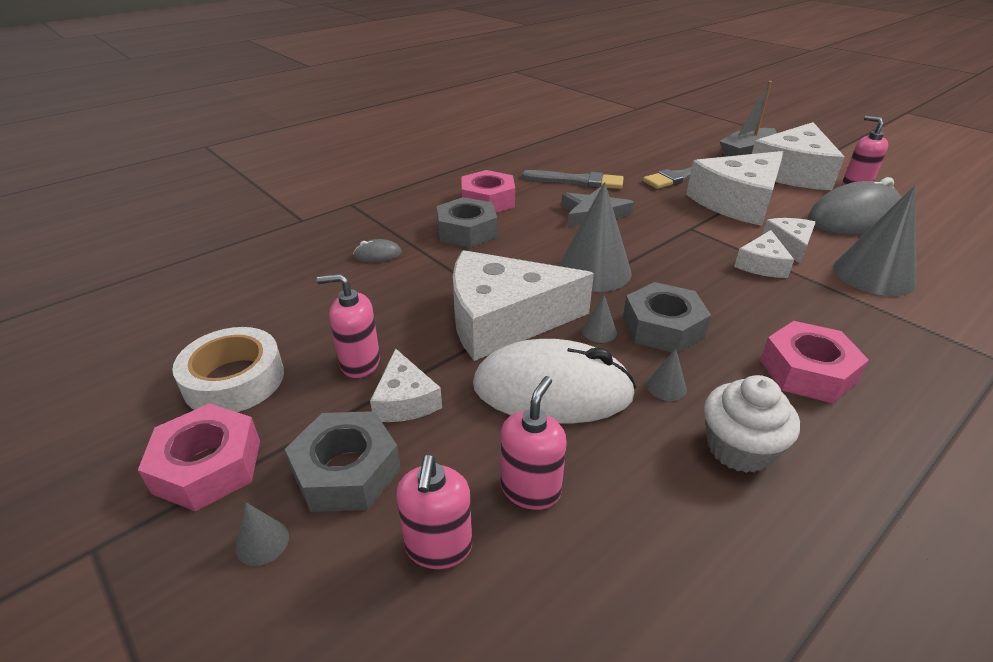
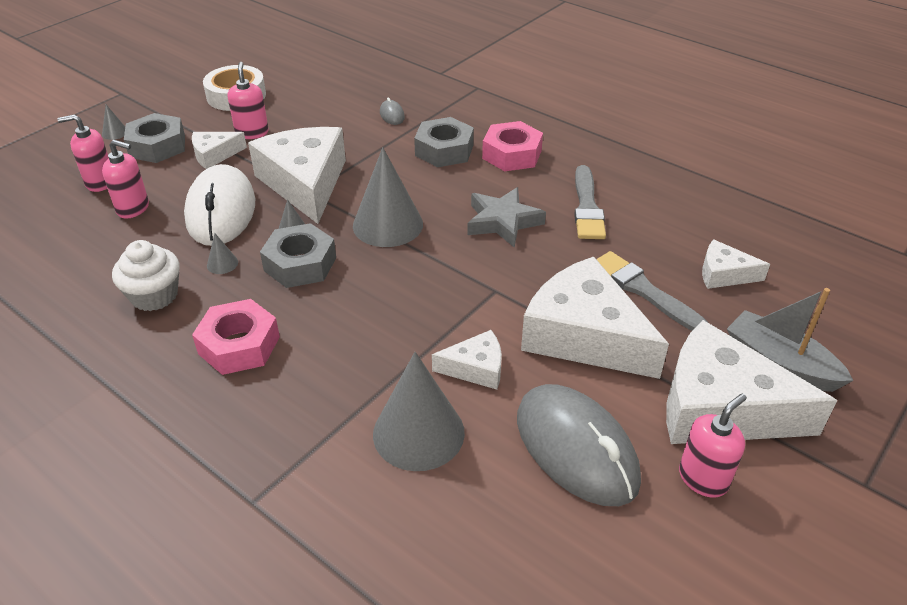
camera: 80 degrees right, 5 degrees up
pink nut [138,403,260,511] -> none
white cheese [734,230,794,278] -> white cheese moved to [702,239,770,289]

